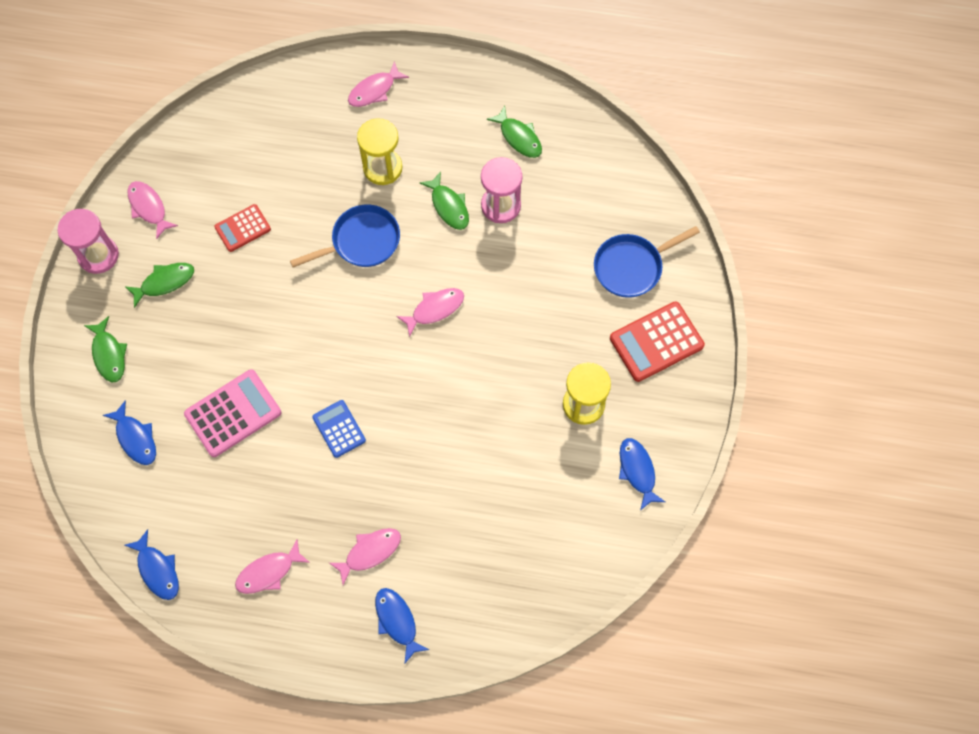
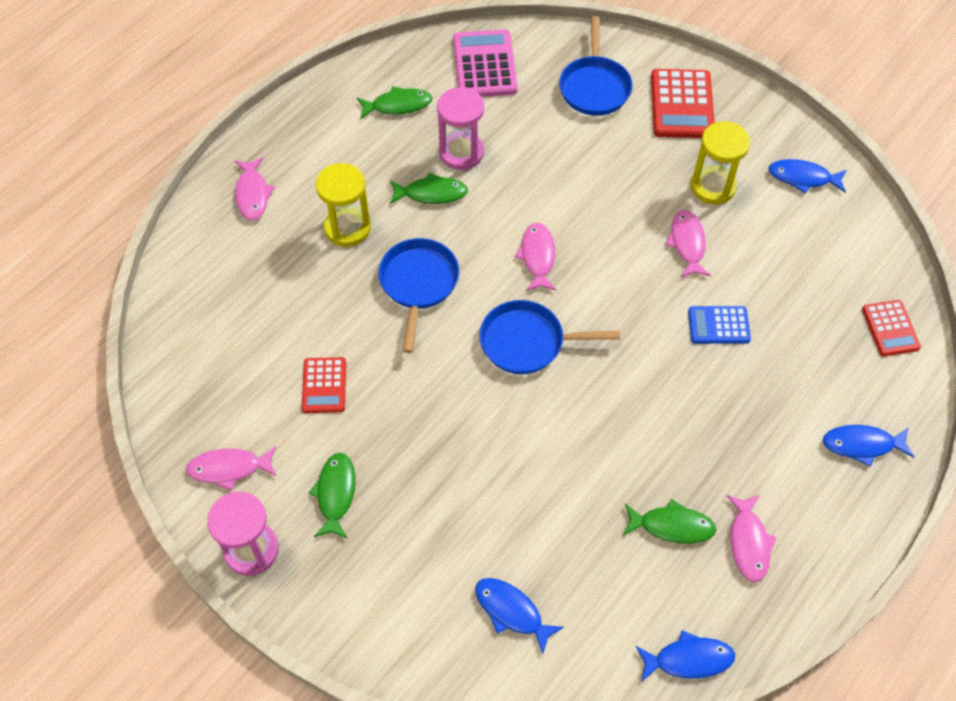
camera: 60 degrees left, 10 degrees down
green fish [84,316,127,382] -> green fish moved to [623,499,717,544]
blue fish [103,400,156,465] -> blue fish turned 135 degrees counterclockwise [475,578,564,654]
pink calculator [184,369,281,457] -> pink calculator moved to [453,29,518,97]
blue calculator [312,400,366,458] -> blue calculator moved to [688,306,751,344]
pink fish [329,528,401,585] -> pink fish moved to [665,210,711,278]
none -> blue pan [479,300,620,374]
none -> red calculator [862,300,921,356]

